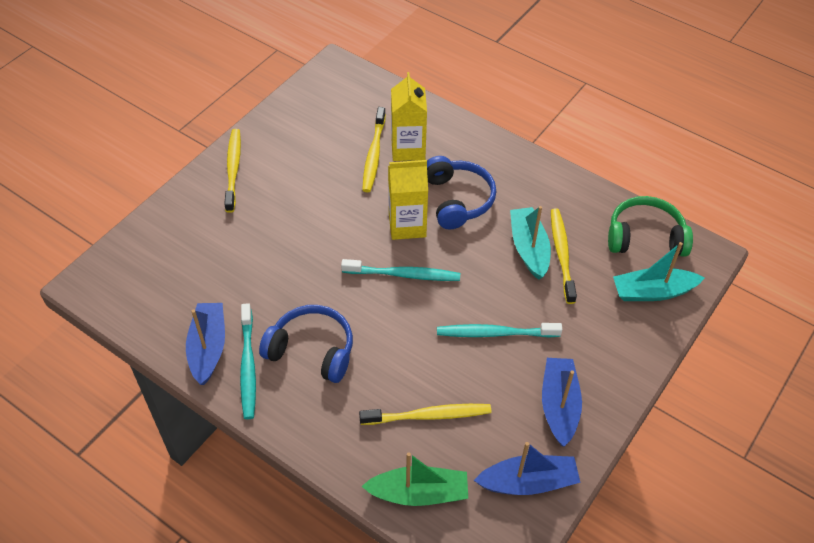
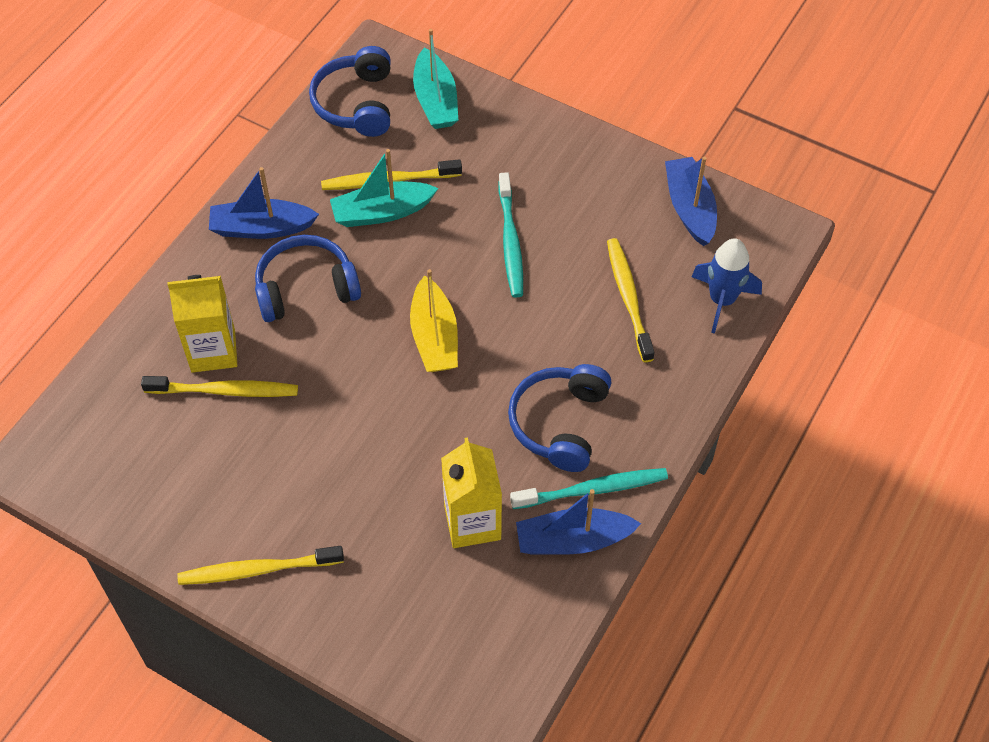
camera: 95 degrees left, 5 degrees up
turquoise toothbrush [341,259,460,281] -> yellow boat [410,269,458,372]
green boat [361,452,468,506] -> blue rocket [692,238,762,334]
yellow carton [388,160,428,240] -> yellow carton moved to [441,437,502,548]
blue boat [542,358,582,447] -> blue boat moved to [209,167,319,239]
green headphones [608,196,693,257] -> blue headphones [309,46,391,137]

